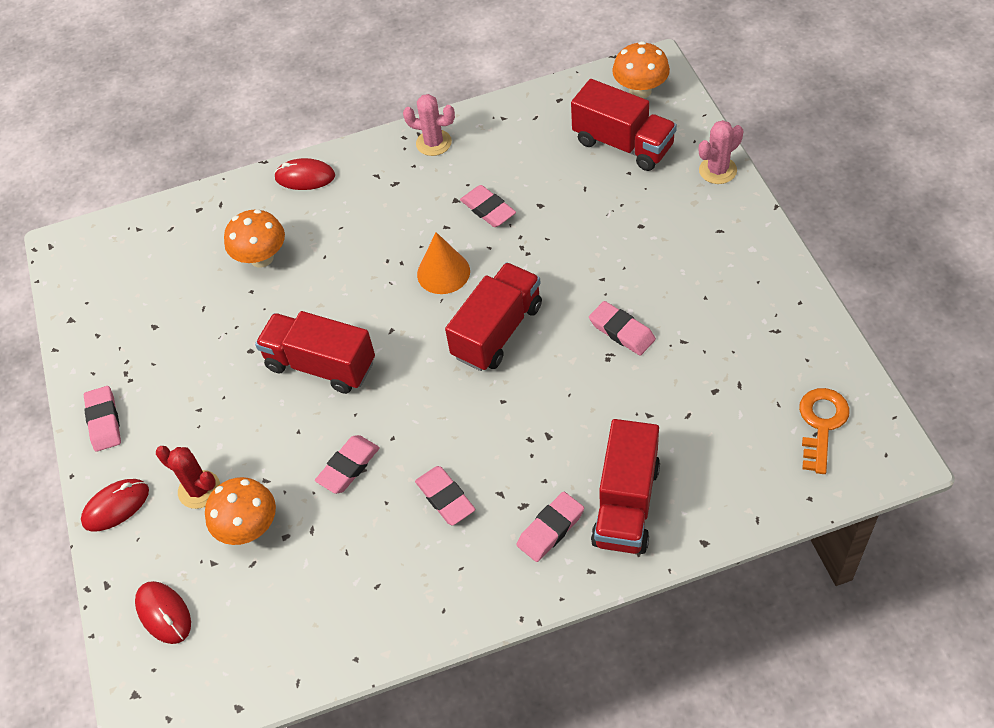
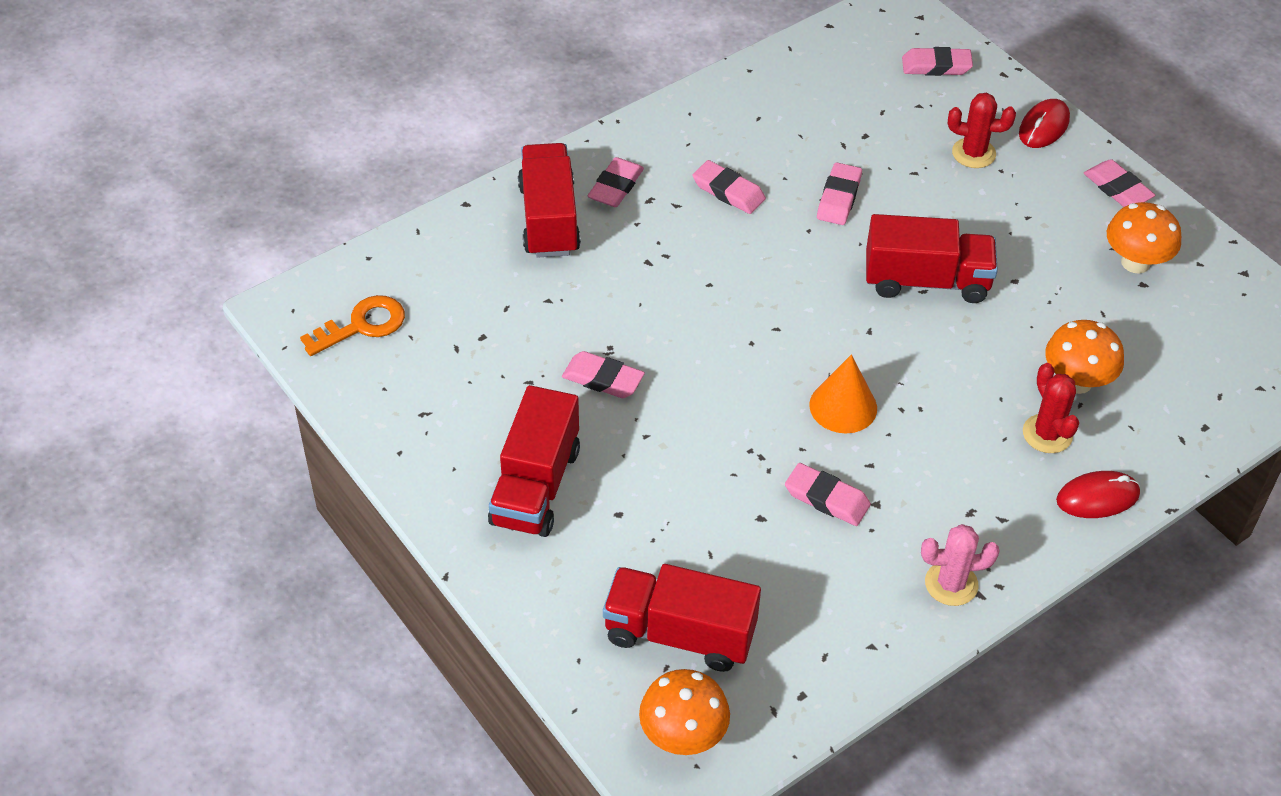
camera: 155 degrees right, 5 degrees down
red mouse [135,581,191,644] -> pink eraser [902,47,973,76]
orange mushroom [205,477,276,545] -> orange mushroom moved to [1107,202,1181,274]
red truck [445,262,542,371] -> red truck moved to [488,385,580,537]
pink cactus [699,120,743,184] -> none
orange key [799,388,850,474] -> orange key turned 120 degrees counterclockwise [300,295,405,356]
none -> red cactus [1023,363,1079,453]

